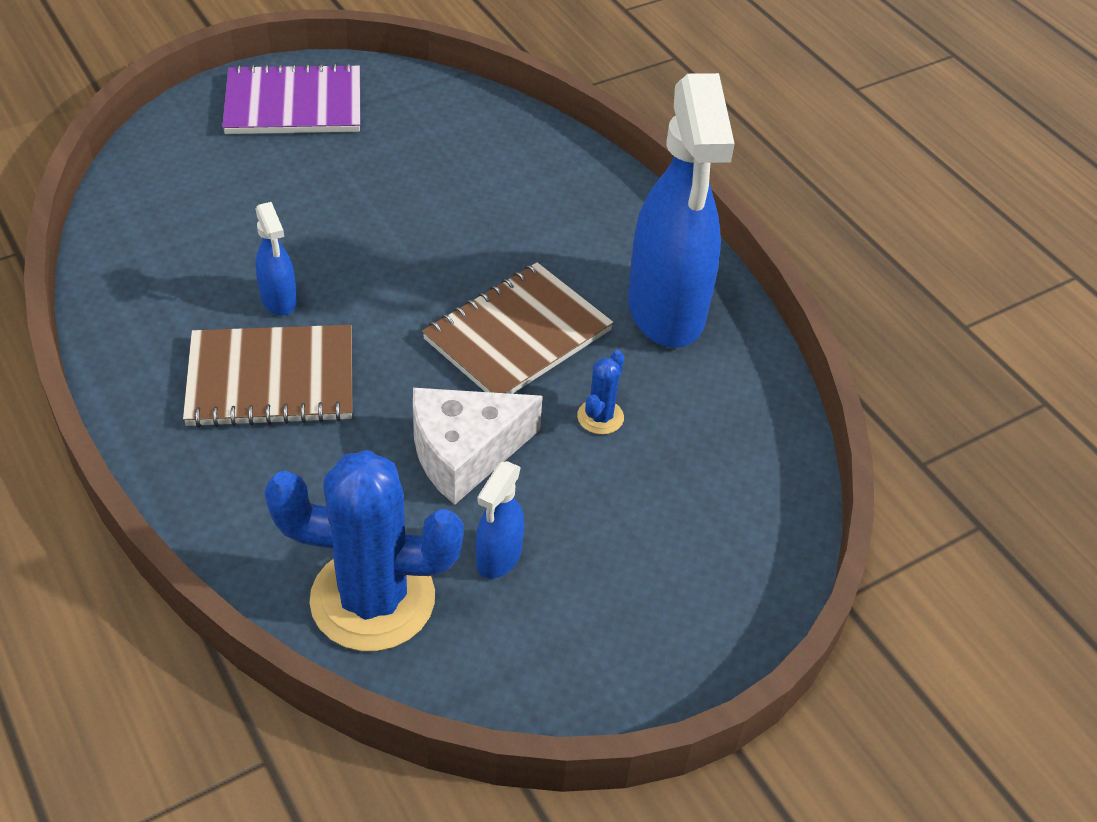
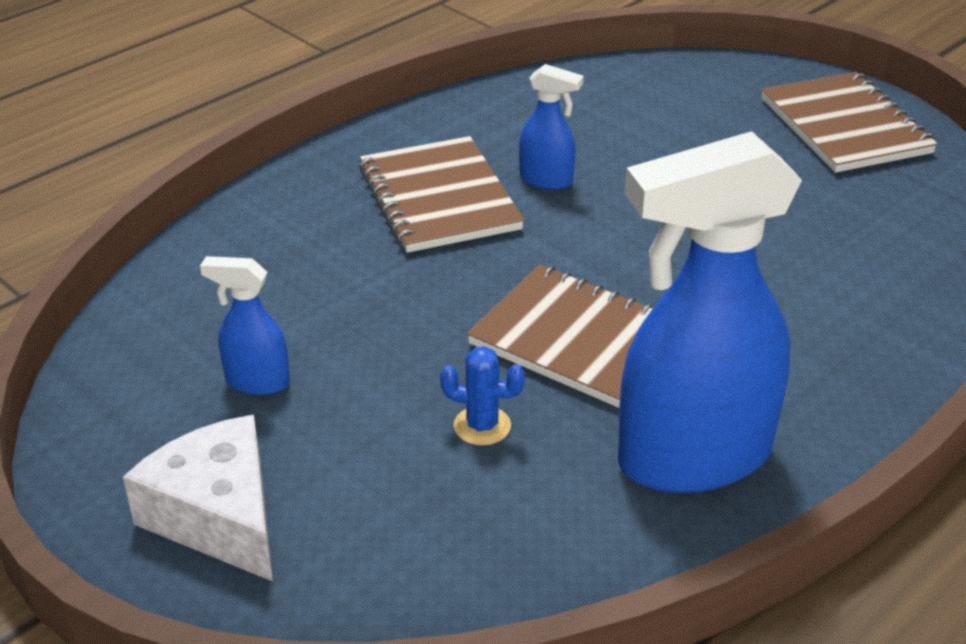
camera: 80 degrees right, 10 degrees down
purple notebook [222,63,360,134] -> brown notebook [761,72,938,173]
blue spray bottle [255,202,297,316] -> blue spray bottle turned 120 degrees counterclockwise [519,64,584,190]
blue cactus [264,450,464,651] -> none
white cheese [413,388,543,505] -> white cheese moved to [123,415,273,582]

